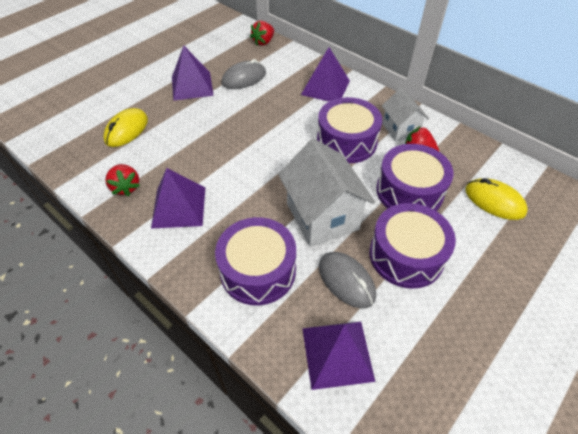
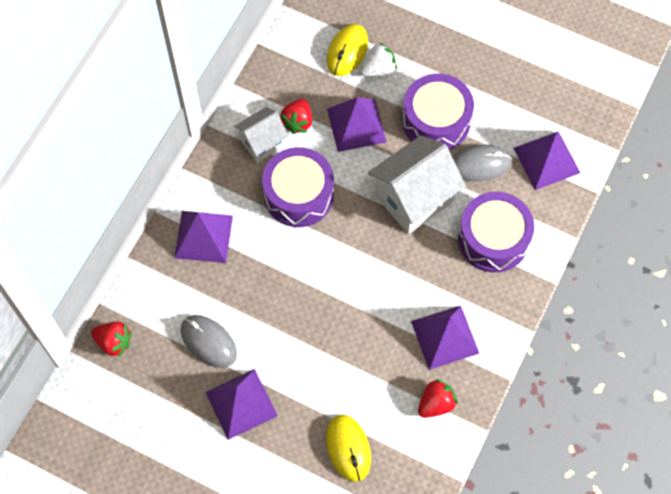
camera: 105 degrees left, 15 degrees up
yellow mouse [103,108,148,147] -> yellow mouse turned 60 degrees clockwise [326,415,371,482]
grey mouse [319,252,376,308] -> grey mouse turned 45 degrees clockwise [452,145,512,182]
purple drum [376,144,454,211] -> purple pyramid [327,97,387,152]
none -> white strawberry [360,42,397,77]

